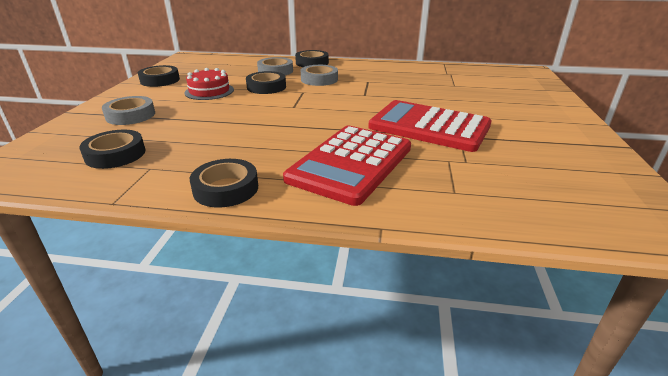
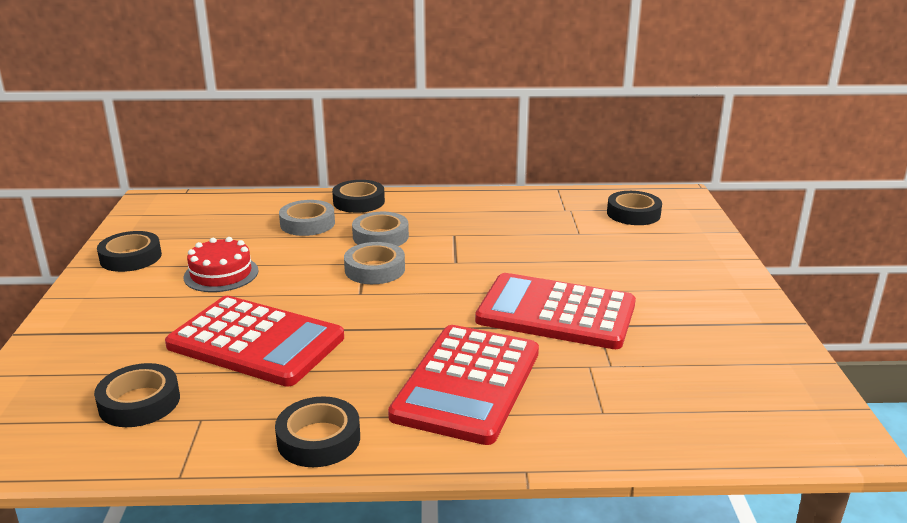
camera: 10 degrees left, 5 degrees down
grey tape [102,96,155,125] -> grey tape moved to [344,242,405,284]
black tape [246,71,286,94] -> black tape moved to [607,191,662,225]
none -> red calculator [165,296,344,387]

